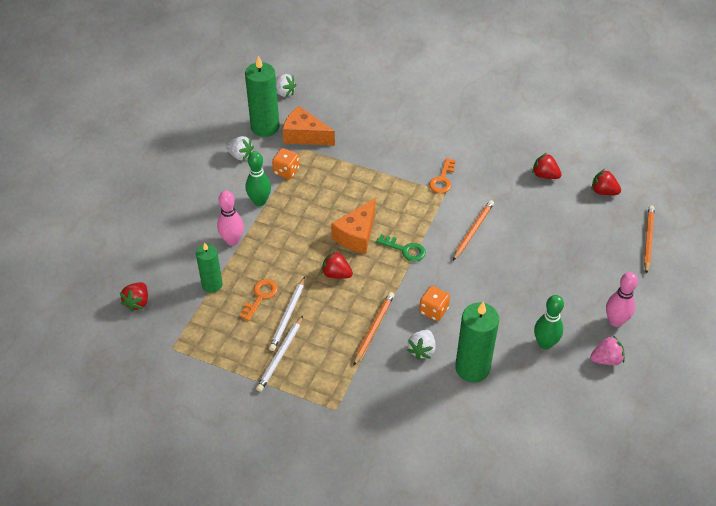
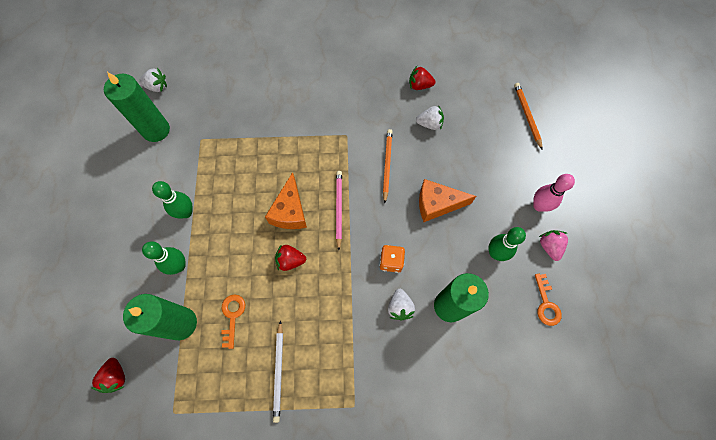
camera: 25 degrees left, 20 degrees up
green candle [196,243,223,293] -> green candle [123,294,197,340], size x1.58
pink bowling pin [217,191,244,246] -> green bowling pin [142,241,186,275]
white strawberry [226,136,254,161] -> white strawberry moved to [416,106,444,130]
white pencil [269,277,305,351] -> none
orange dice [272,148,300,179] -> none
orange cheese [283,106,335,145] -> orange cheese moved to [419,179,476,222]
orange pencil [353,292,394,366] -> none
green key [376,234,426,262] -> pink pencil [336,171,342,250]
orange key [429,158,456,193] -> orange key moved to [535,274,562,326]
pink strawberry [590,335,625,365] -> pink strawberry turned 60 degrees counterclockwise [539,230,568,261]
red strawberry [592,169,621,195] -> none

